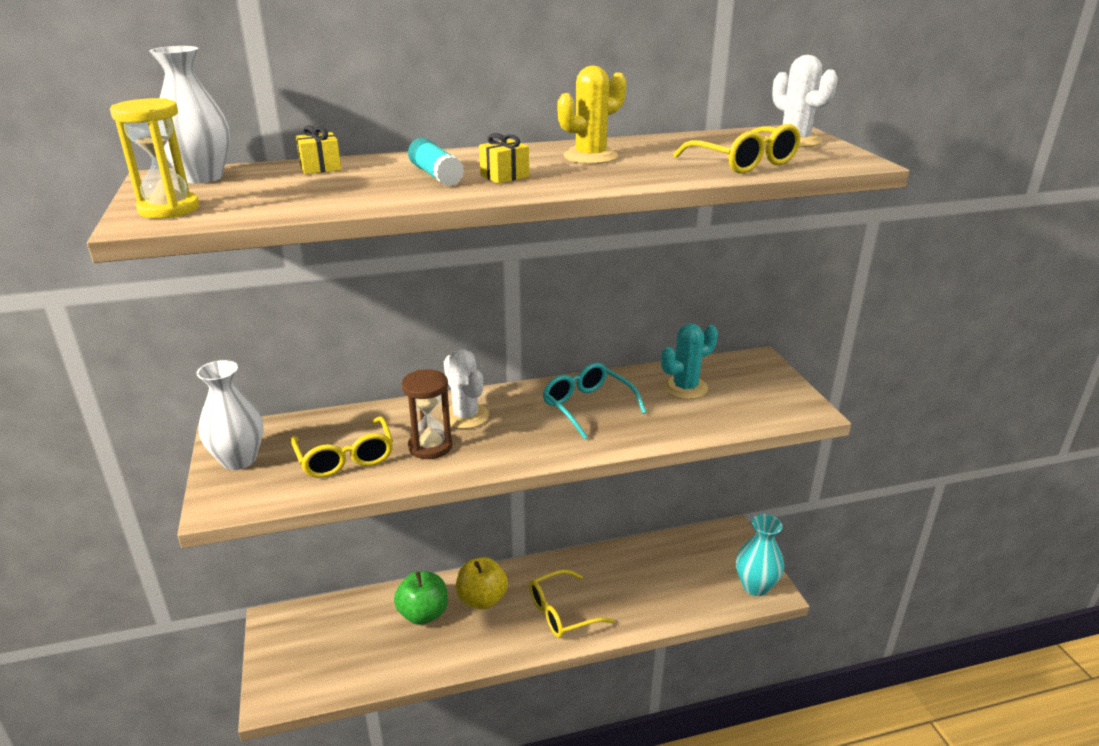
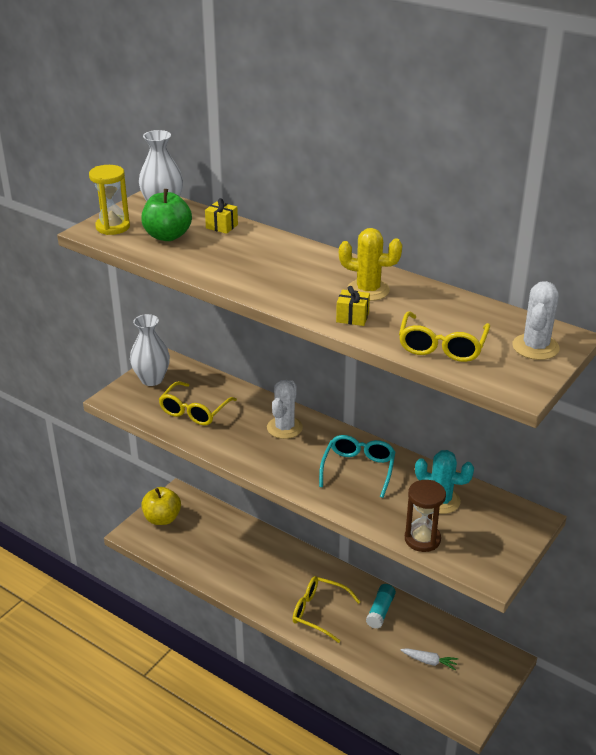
camera: 50 degrees right, 5 degrees up
green apple [394,571,448,625] -> green apple moved to [141,189,192,241]
brown hourglass [401,369,453,459] -> brown hourglass moved to [405,480,446,552]
turquoise glue stick [408,138,464,186] -> turquoise glue stick moved to [366,584,396,629]
yellow apple [456,557,508,610] -> yellow apple moved to [141,487,181,525]
yellow gift [479,133,529,184] -> yellow gift moved to [336,286,370,326]
turquoise vase [736,514,784,596] -> none
none -> white carrot [401,648,458,671]

